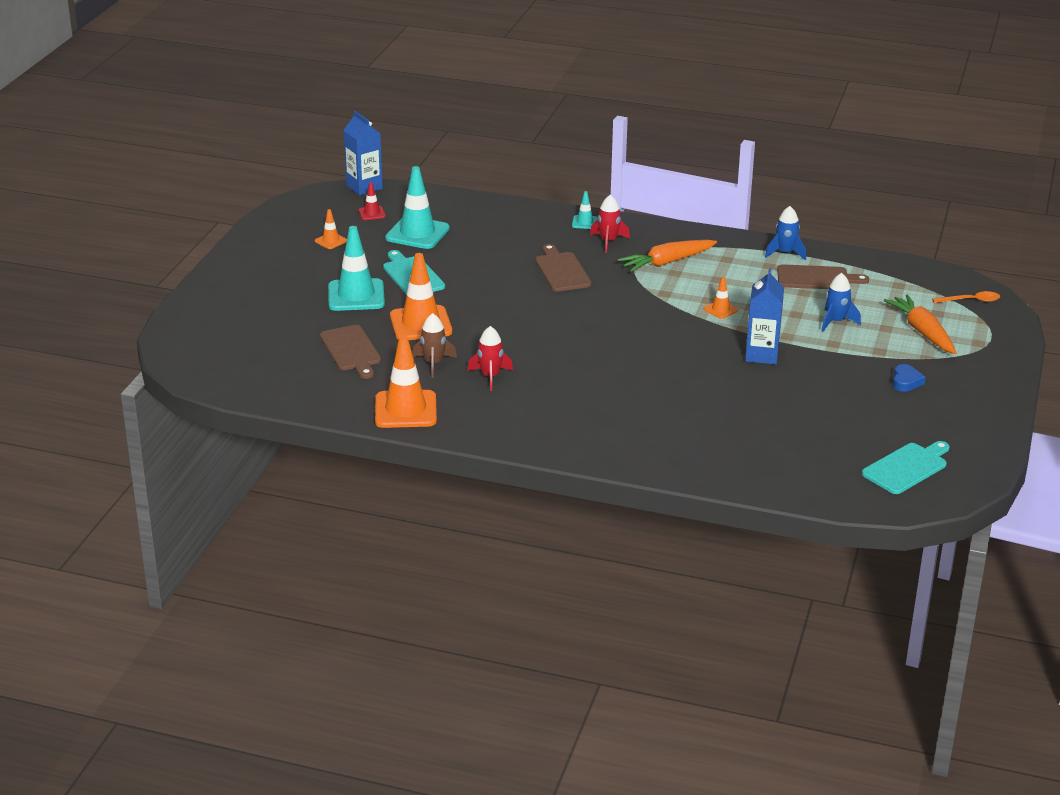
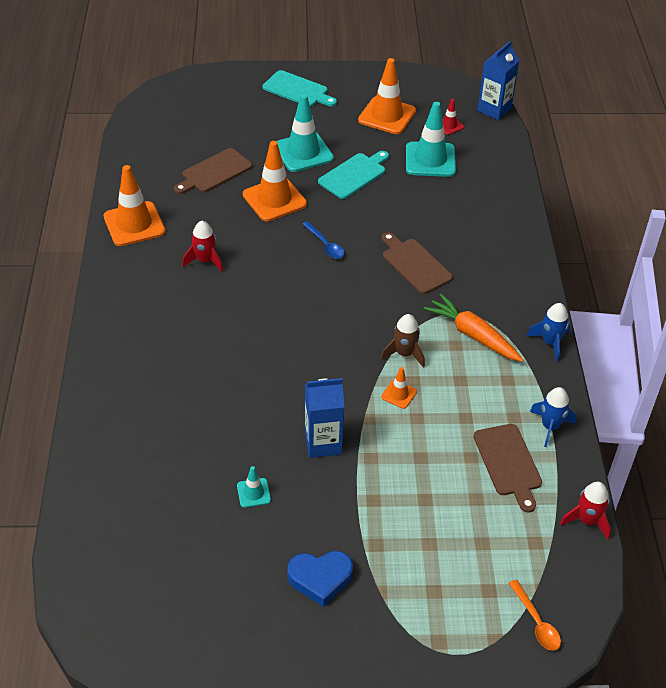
camera: 70 degrees right, 15 degrees up
orange traffic cone [315,209,347,249] -> orange traffic cone [358,58,416,134], size x2.09
brown rocket [412,313,457,378] -> brown rocket moved to [381,314,425,368]
brown cutting board [535,244,592,291] -> brown cutting board turned 90 degrees counterclockwise [382,232,453,294]
turquoise traffic cone [572,191,598,229] -> turquoise traffic cone moved to [237,466,271,508]
red rocket [590,195,630,253] -> red rocket moved to [560,482,611,540]
blue rocket [822,273,861,332] -> blue rocket moved to [527,303,570,362]
turquoise cutting board [862,441,950,494] -> turquoise cutting board moved to [263,70,337,107]
orange carrot [883,294,957,354] -> none
blue heart [893,364,926,392] -> blue heart [287,551,353,607], size x1.51
none -> blue spoon [302,221,344,259]

